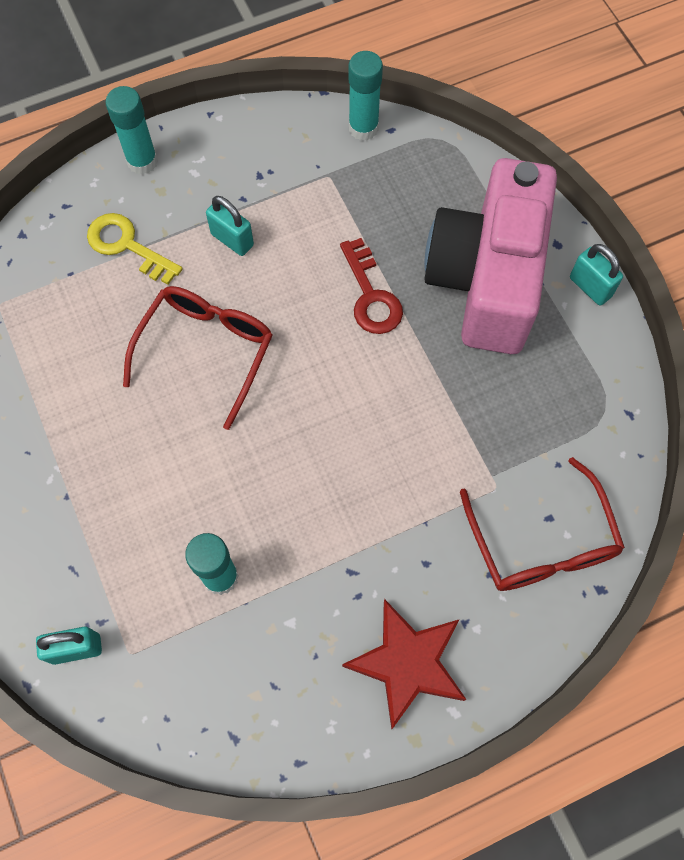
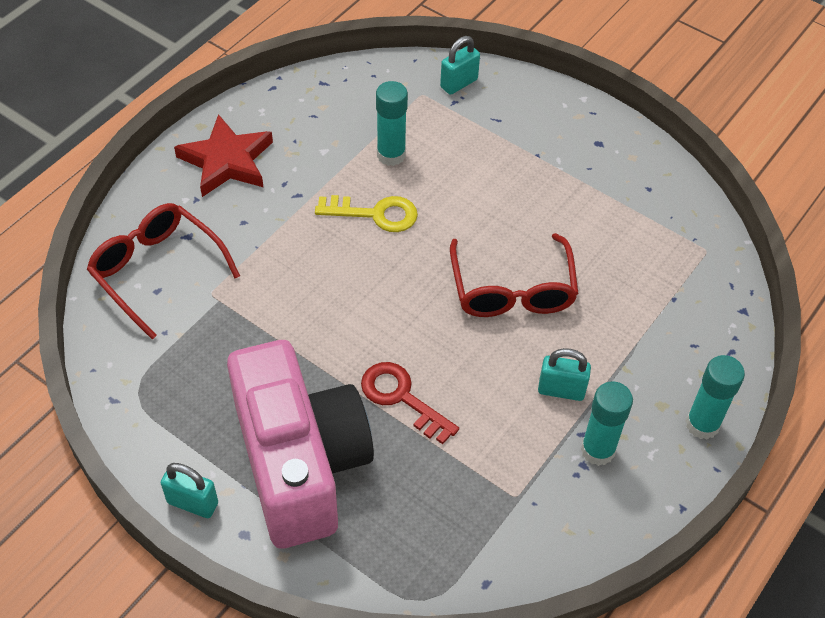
camera: 150 degrees right, 15 degrees down
yellow key [87,213,183,285] -> yellow key moved to [315,195,418,232]
turquoise glue stick [348,51,383,141] -> turquoise glue stick moved to [581,381,633,466]

